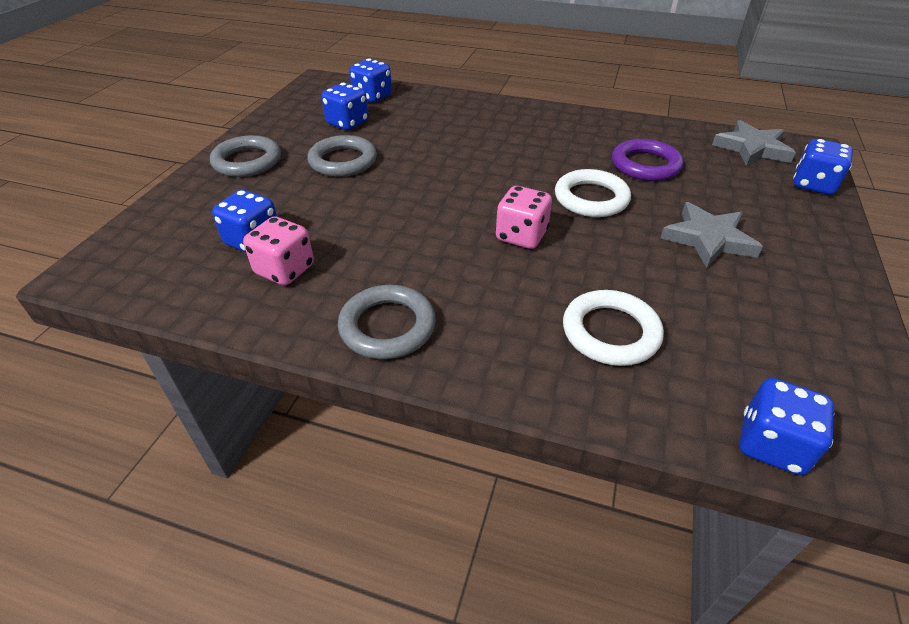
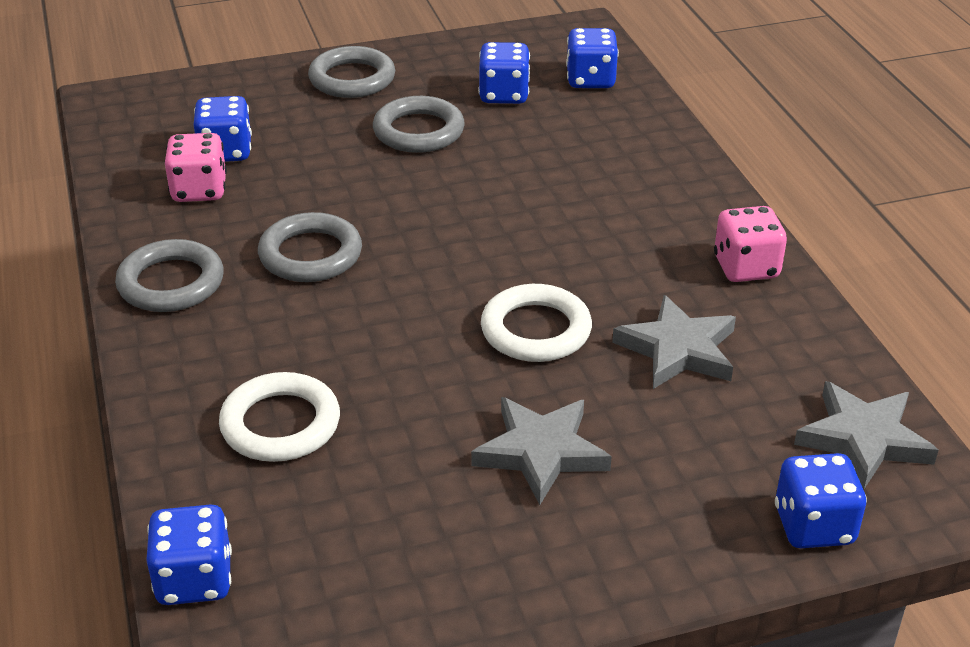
camera: 55 degrees right, 5 degrees down
pink dice [496,186,552,249] -> pink dice moved to [714,206,787,282]
purple ring [612,139,683,181] -> grey star [612,295,736,389]
none -> grey ring [258,212,362,282]

